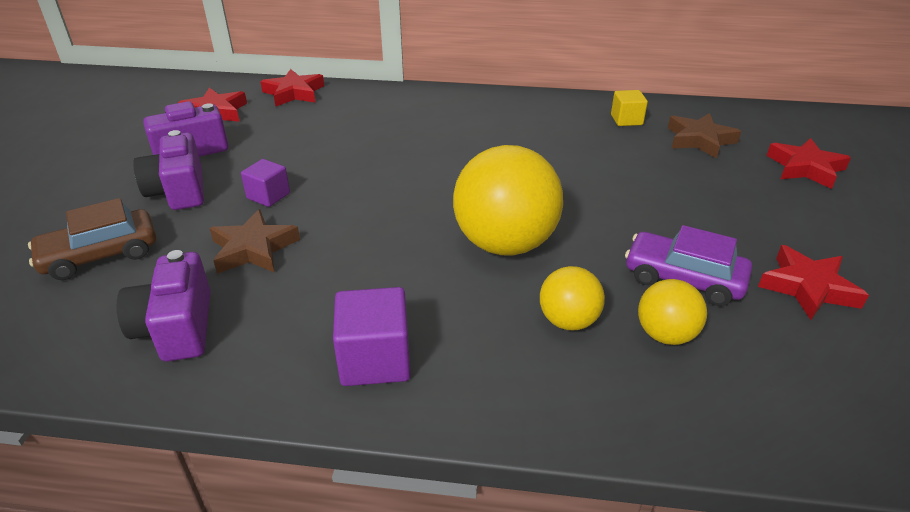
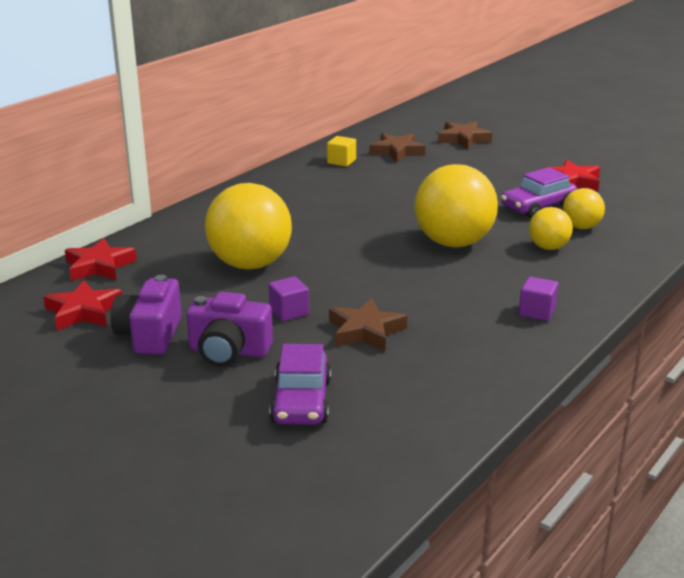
camera: 60 degrees left, 10 degrees down
brown car [28,198,156,280] -> purple car [269,344,331,425]
purple camera [117,250,211,362] -> none
purple cube [333,287,411,386] -> purple cube [519,276,558,321], size x0.63
red star [767,138,851,189] -> brown star [438,121,492,150]
none -> yellow ball [205,183,292,270]

